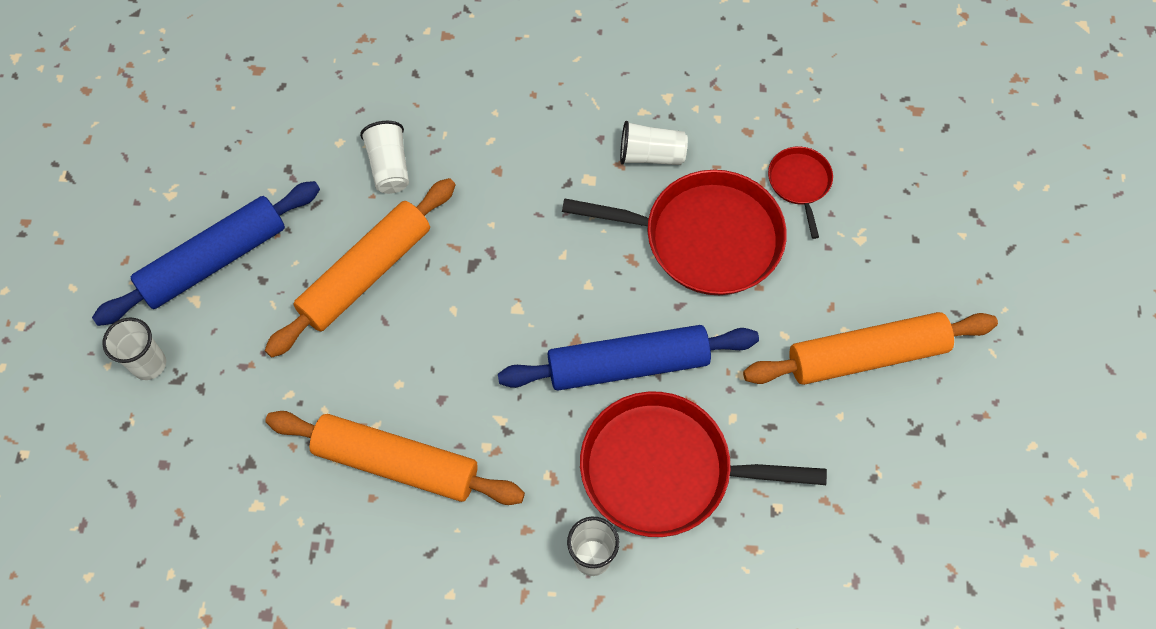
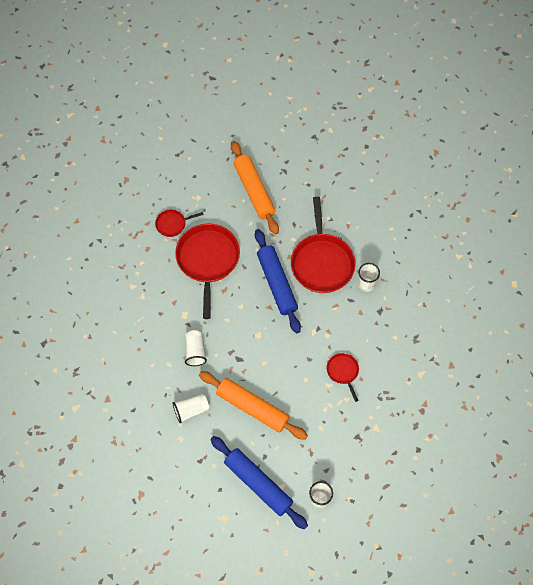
camera: 100 degrees left, 0 degrees up
orange rolling pin [265,411,525,505] -> red pan [327,353,359,402]
white cup [620,121,688,165] -> white cup moved to [185,330,207,366]

